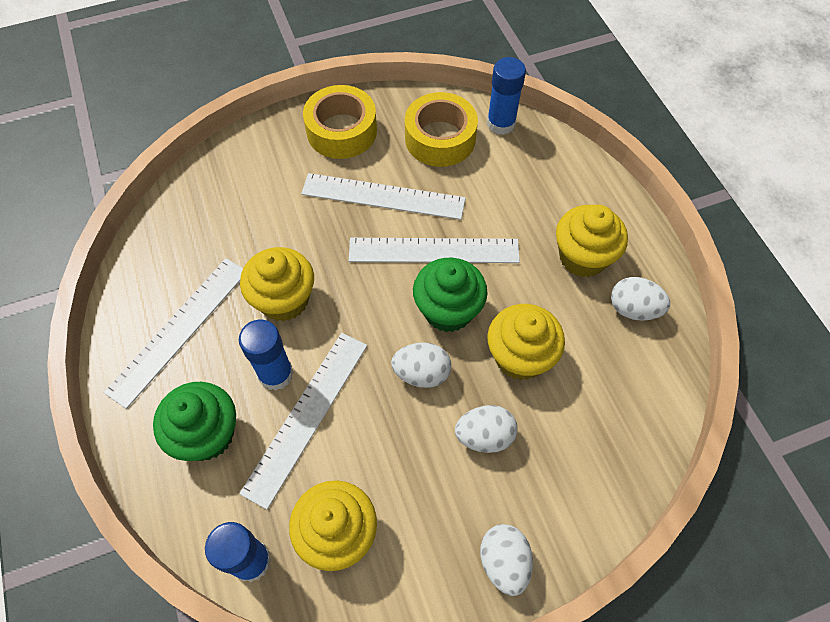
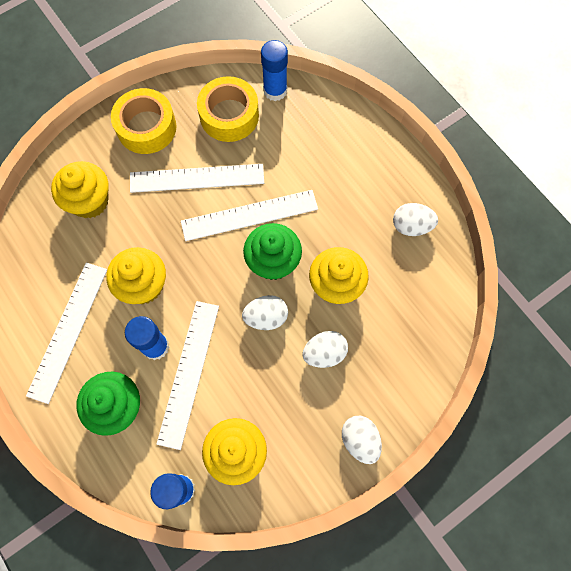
camera: 15 degrees left, 10 degrees up
yellow cupcake [556,205,628,277] -> yellow cupcake moved to [51,161,109,218]

